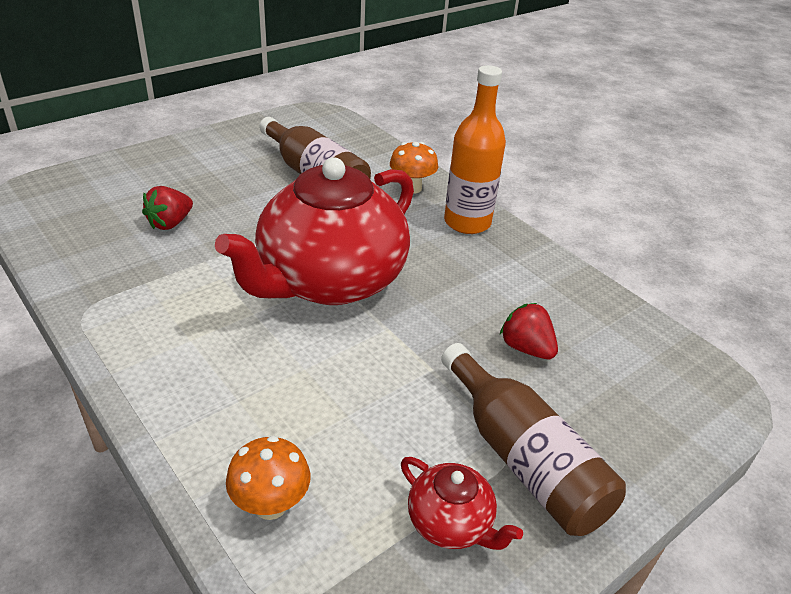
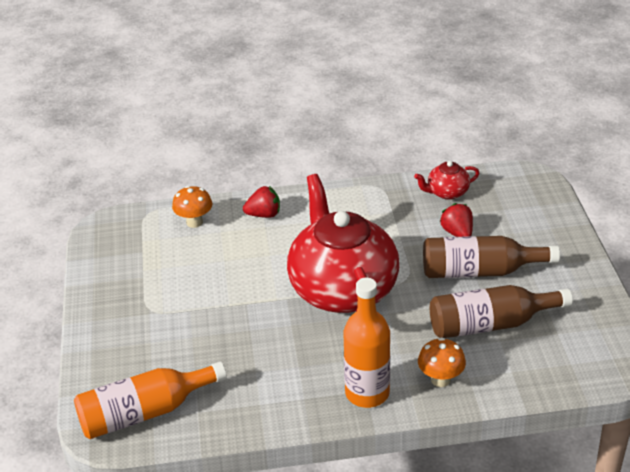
camera: 125 degrees right, 0 degrees up
red teapot [401,457,523,550] -> red teapot moved to [414,161,479,200]
brown bottle [441,343,626,536] -> brown bottle moved to [423,236,560,278]
red strawberry [500,303,558,359] -> red strawberry moved to [243,186,280,218]
none -> orange bottle [74,362,227,439]

